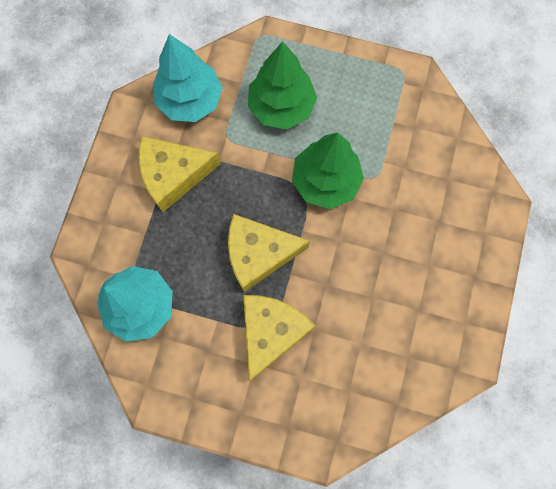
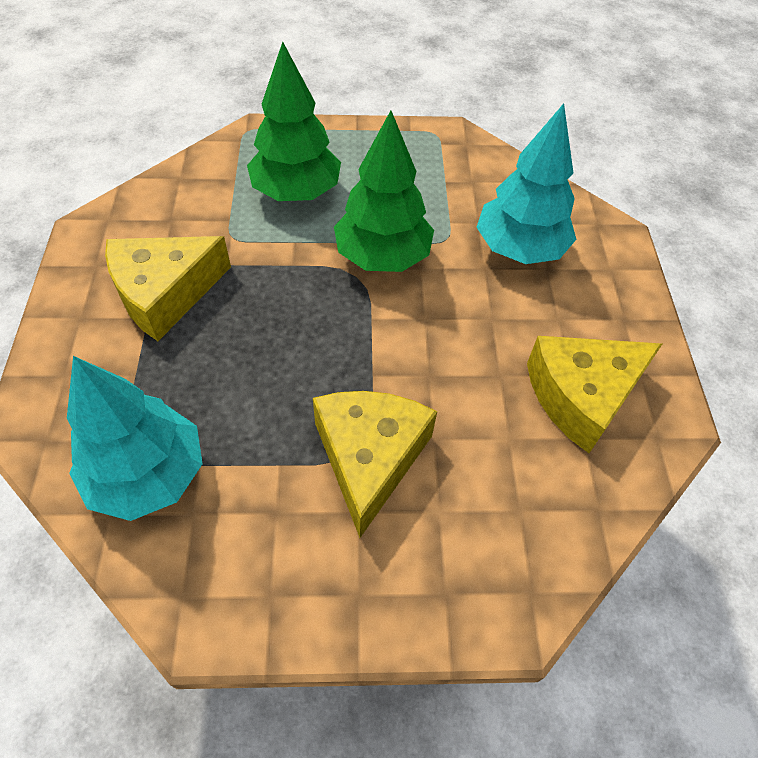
camera: 20 degrees left, 20 degrees down
turquoise tree [154,34,223,122] -> turquoise tree moved to [477,103,576,264]
yellow cheese [228,214,310,292] -> yellow cheese moved to [527,336,662,453]

